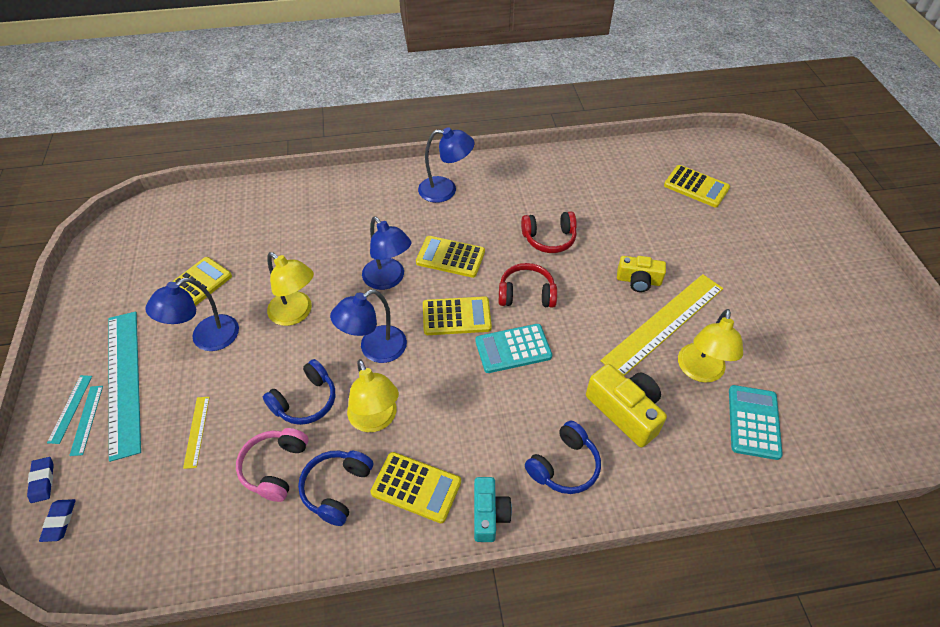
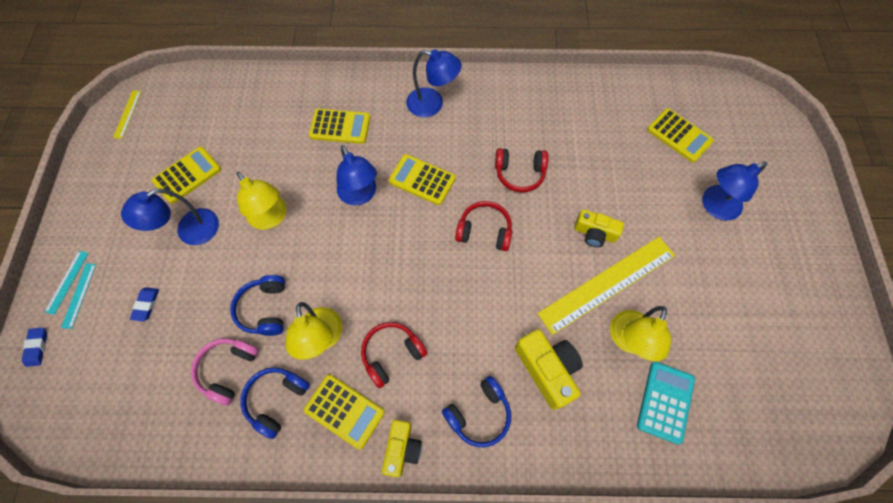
camera: 10 degrees right, 15 degrees up
blue eraser [39,499,76,542] -> blue eraser moved to [130,287,159,321]
turquoise ruler [109,312,141,462] -> none
yellow ruler [183,397,210,469] -> yellow ruler moved to [113,90,142,139]
blue headphones [263,359,335,425] -> blue headphones turned 120 degrees clockwise [230,275,285,336]
blue lamp [330,289,407,363] -> blue lamp moved to [702,162,767,221]
yellow calculator [423,296,492,335] -> yellow calculator moved to [309,109,370,144]
turquoise camera [474,477,512,542] -> yellow camera [382,420,422,477]
turquoise calculator [475,324,552,373] -> none
none -> red headphones [361,322,427,388]

